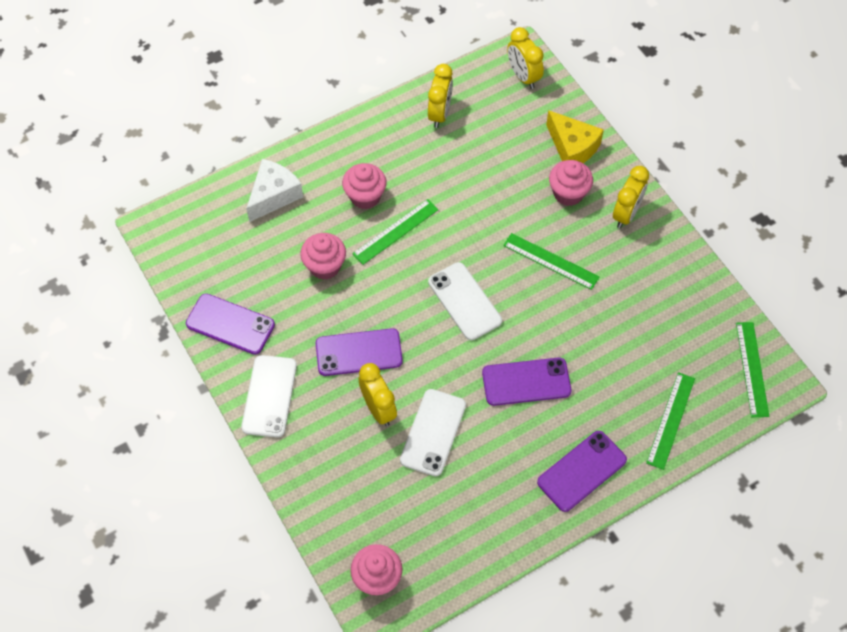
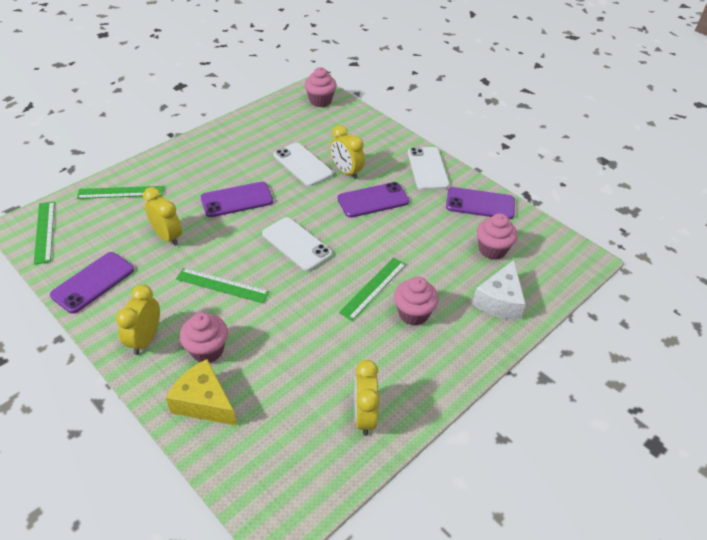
camera: 165 degrees right, 15 degrees down
pink cupcake [300,233,346,280] -> pink cupcake moved to [477,214,518,260]
white phone [400,389,466,476] -> white phone turned 45 degrees counterclockwise [274,143,333,187]
yellow clock [507,27,544,89] -> yellow clock moved to [143,187,182,246]
purple phone [537,431,627,512] -> purple phone moved to [50,252,134,314]
green ruler [646,372,695,470] -> green ruler turned 75 degrees clockwise [77,186,164,199]

